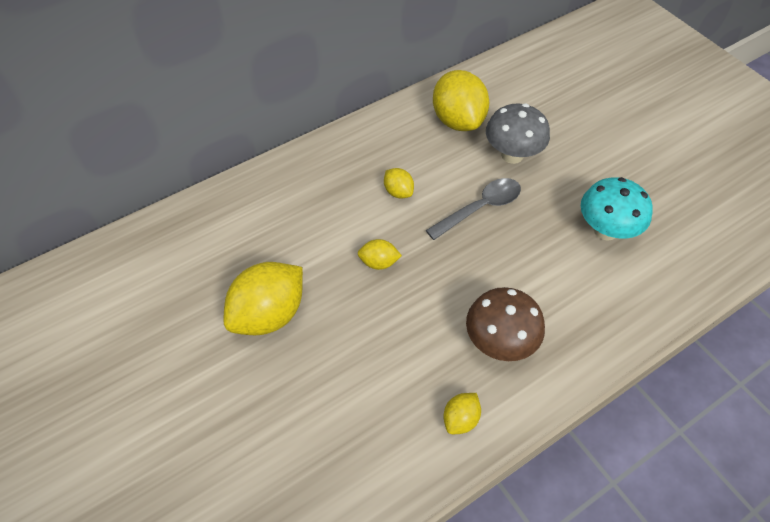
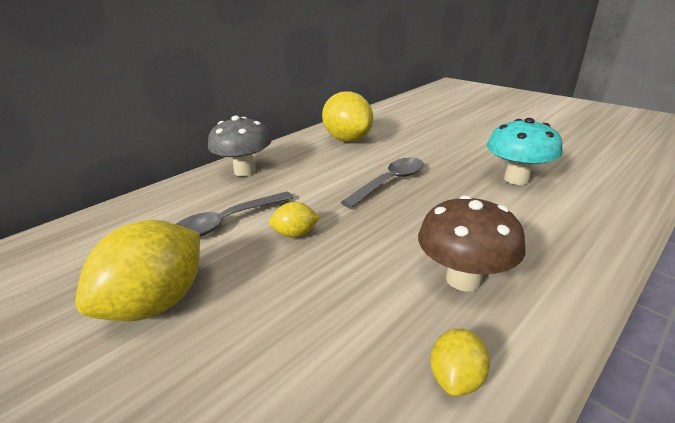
camera: 10 degrees left, 25 degrees down
yellow lemon [384,168,414,198] -> none
grey mushroom [486,103,550,164] -> grey mushroom moved to [208,116,272,176]
none -> grey spoon [176,191,294,237]

